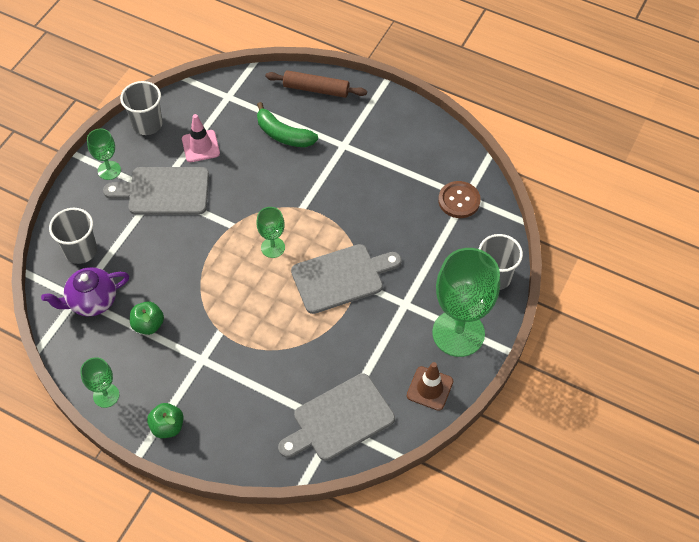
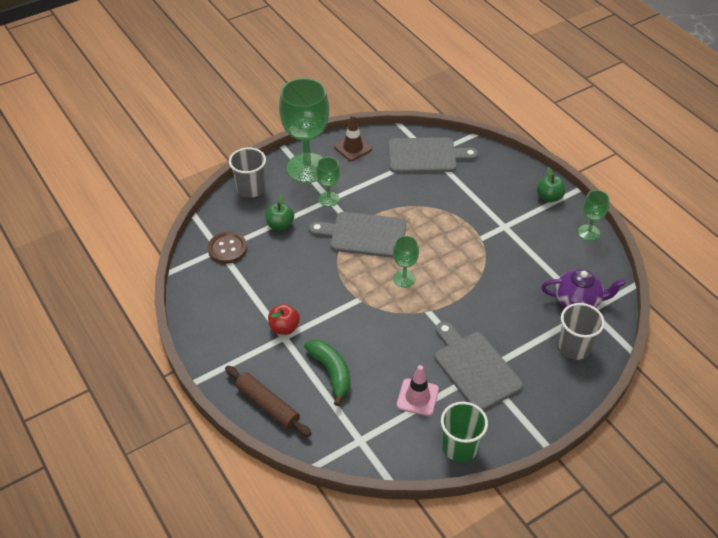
camera: 150 degrees left, 10 degrees down
green goblet [87,128,121,180] -> green goblet moved to [316,157,340,207]
grey cutting board [103,167,209,215] -> grey cutting board turned 150 degrees counterclockwise [435,322,523,411]
grey cup [120,81,163,135] -> green cup [441,402,488,462]
green apple [130,301,164,335] -> green apple moved to [266,194,294,230]
none -> red apple [268,304,300,335]

